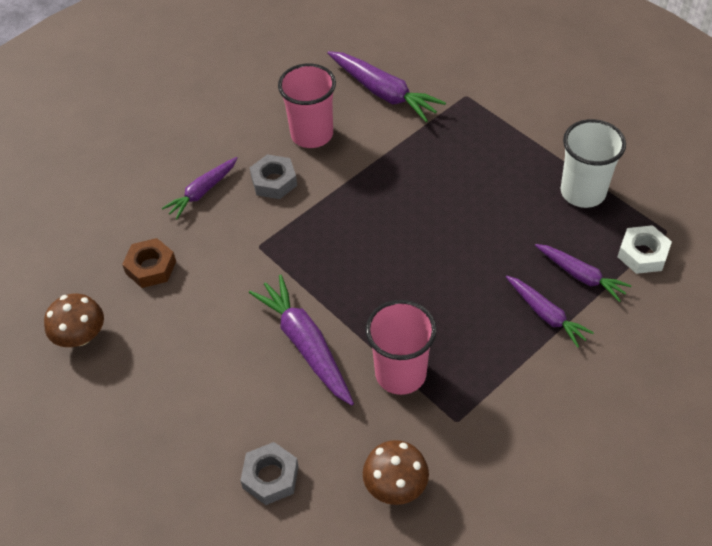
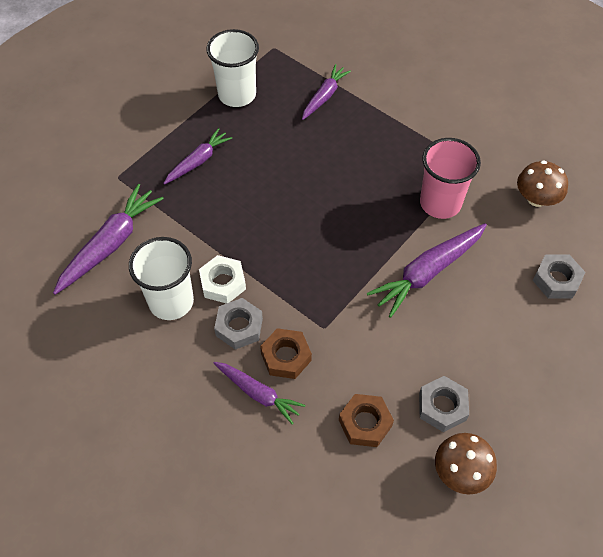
camera: 100 degrees left, 5 degrees up
pink cup [278,63,336,148] -> white cup [129,237,194,320]
purple carrot [506,276,594,348] -> purple carrot moved to [163,128,232,185]
white nut [618,225,672,274] -> white nut moved to [199,255,246,304]
none -> brown nut [260,328,312,379]
none -> grey nut [419,376,469,432]

